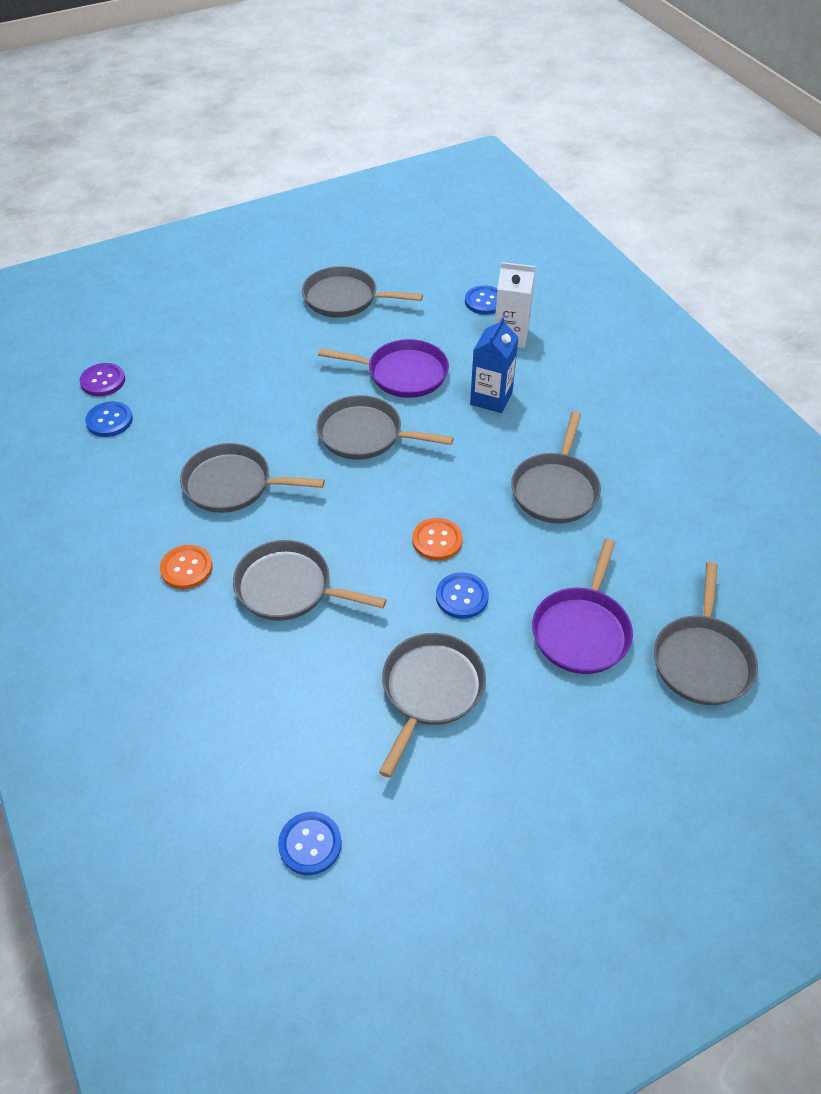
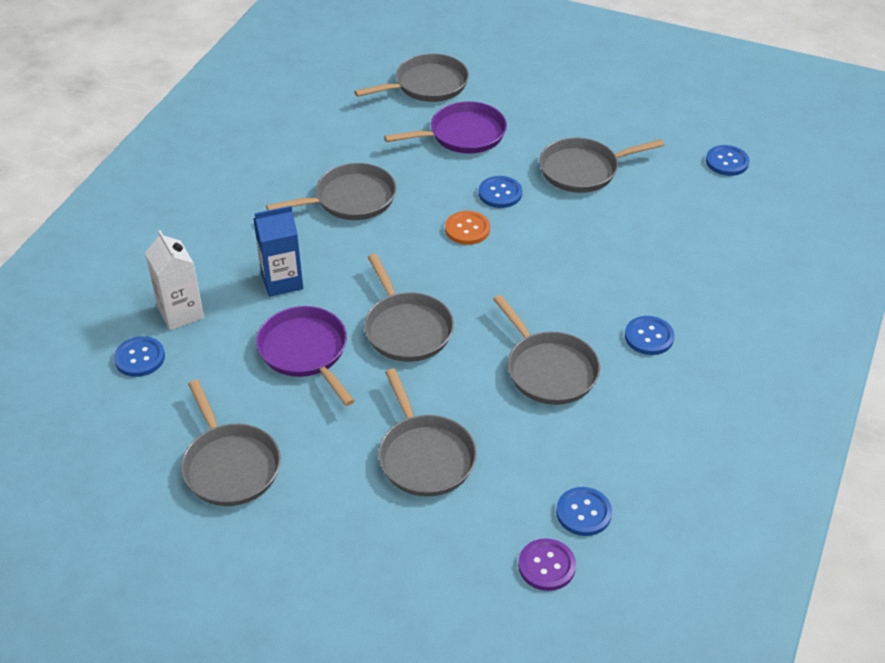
camera: 130 degrees left, 5 degrees down
orange button [160,545,213,589] -> blue button [625,316,674,355]
grey pan [233,540,387,621] -> grey pan moved to [378,368,477,497]

